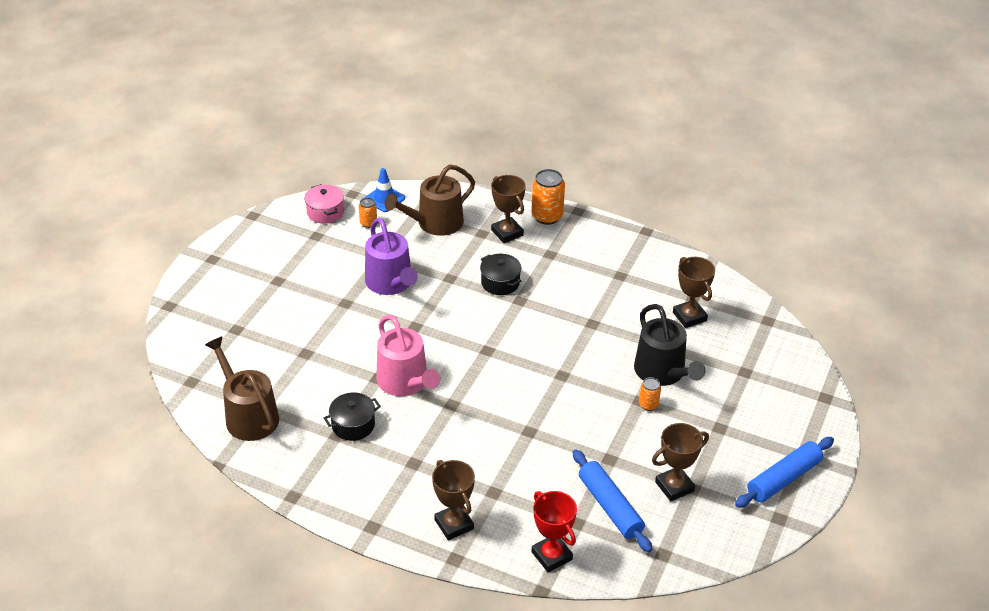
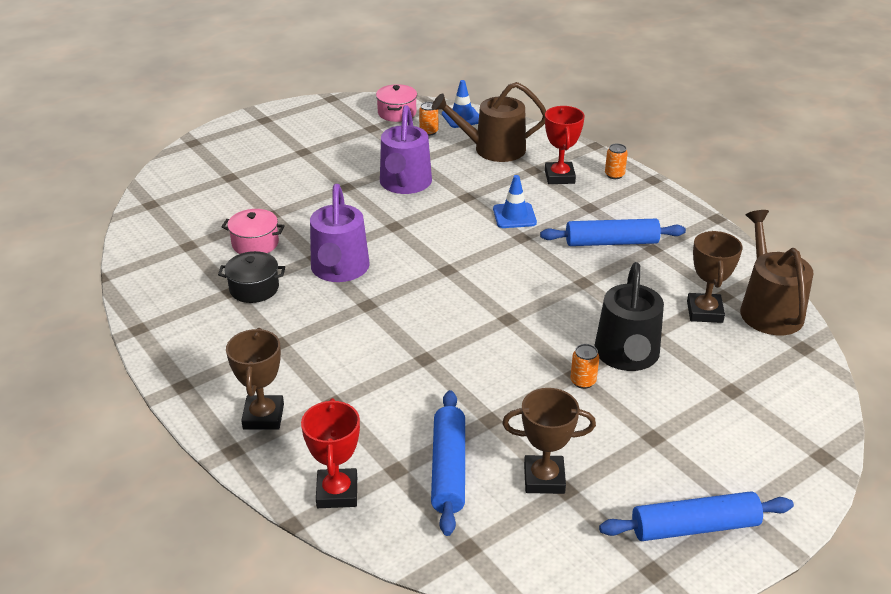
camera: 30 degrees right, 5 degrees down
brown watering can [205,336,279,441] -> brown watering can moved to [740,210,813,335]
pink watering can [376,314,440,396] -> purple watering can [310,184,370,282]
black pot [480,254,521,295] -> blue traffic cone [493,175,537,228]
brown trophy [491,175,526,243] -> red trophy [545,106,585,184]
orange can [531,169,565,225] -> orange can [605,144,628,179], size x0.55
none -> pink pot [222,209,285,254]
none -> blue rolling pin [540,219,686,246]

